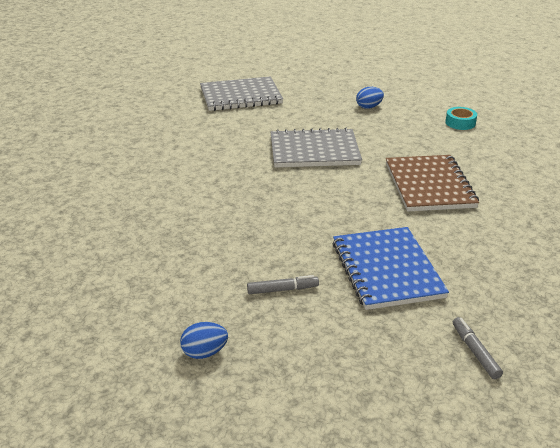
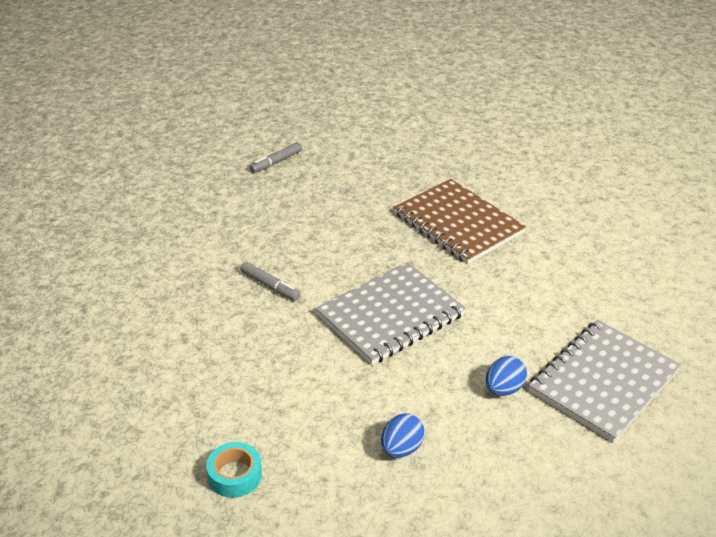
camera: 145 degrees right, 5 degrees up
blue egg [180,322,228,359] -> blue egg moved to [485,356,527,396]
blue notebook [333,227,449,310] -> none
brown notebook [386,155,479,212] -> brown notebook moved to [394,179,526,264]
grey marker [453,317,503,380] -> grey marker moved to [240,262,300,301]

